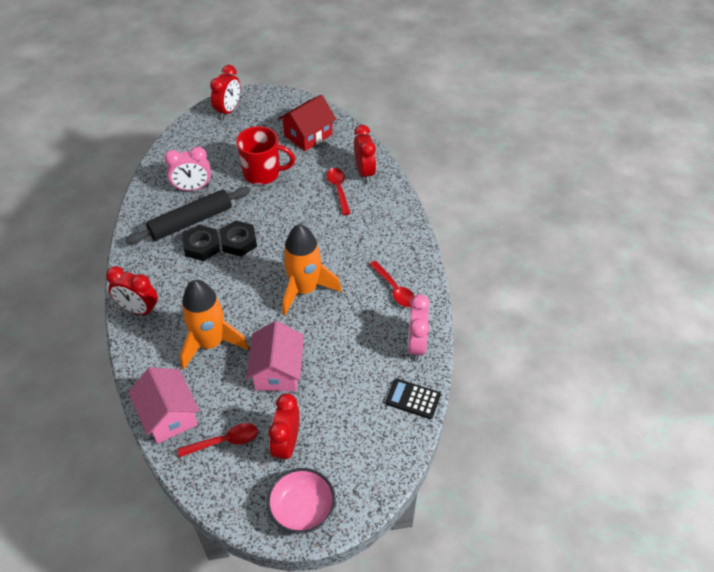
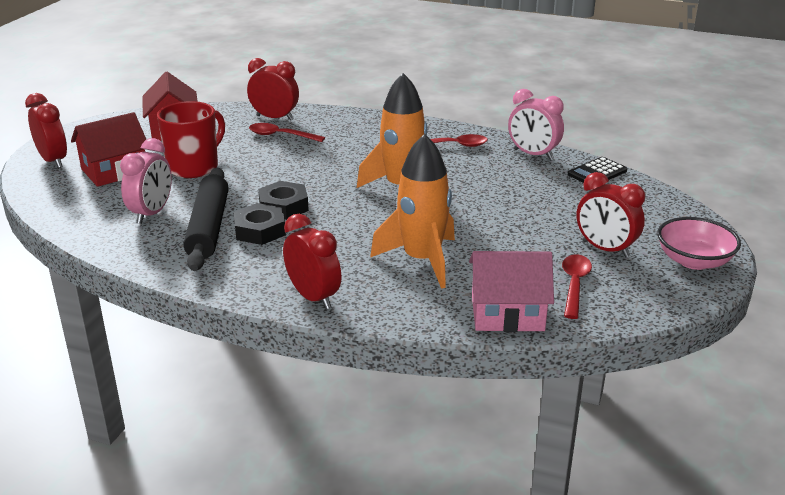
camera: 60 degrees left, 20 degrees down
red clock [106,266,158,316] -> red clock turned 90 degrees counterclockwise [283,214,341,309]
pink house [246,321,304,391] -> none
none -> red house [71,112,147,187]

